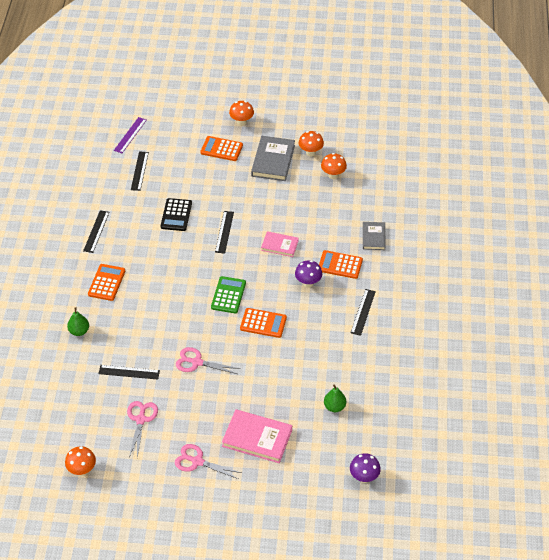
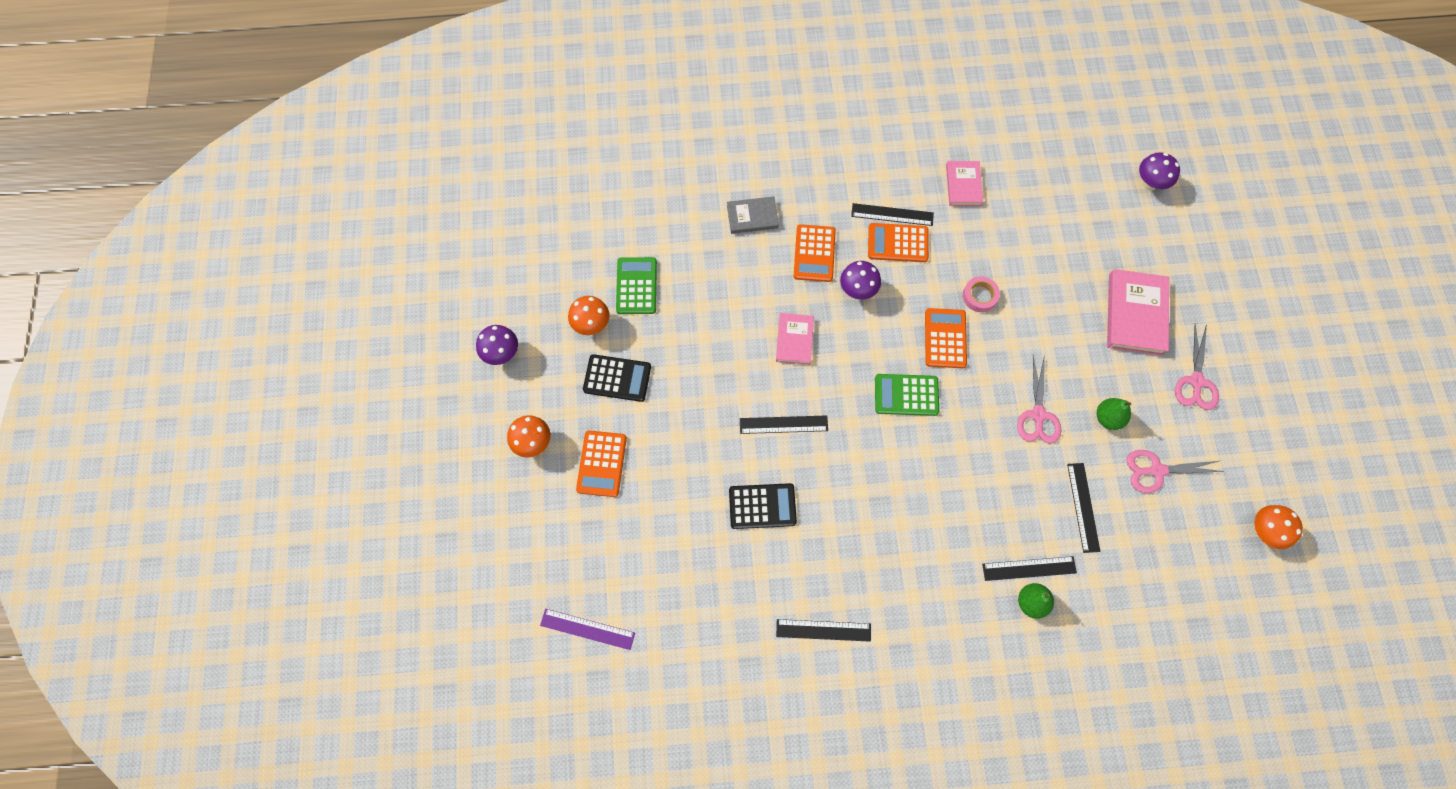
camera: 100 degrees left, 20 degrees up
orange calculator [88,264,125,301] -> orange calculator moved to [868,223,929,262]
black ruler [131,152,149,191] -> black ruler moved to [982,556,1077,581]
grey book [251,136,295,181] -> black calculator [583,354,651,402]
orange mushroom [321,153,347,179] -> green calculator [616,257,657,314]
green pear [324,384,346,412] -> green pear moved to [1097,398,1131,430]
none -> purple mushroom [476,325,518,365]
none -> pink book [946,161,983,206]
none -> pink tape [963,276,1000,312]

